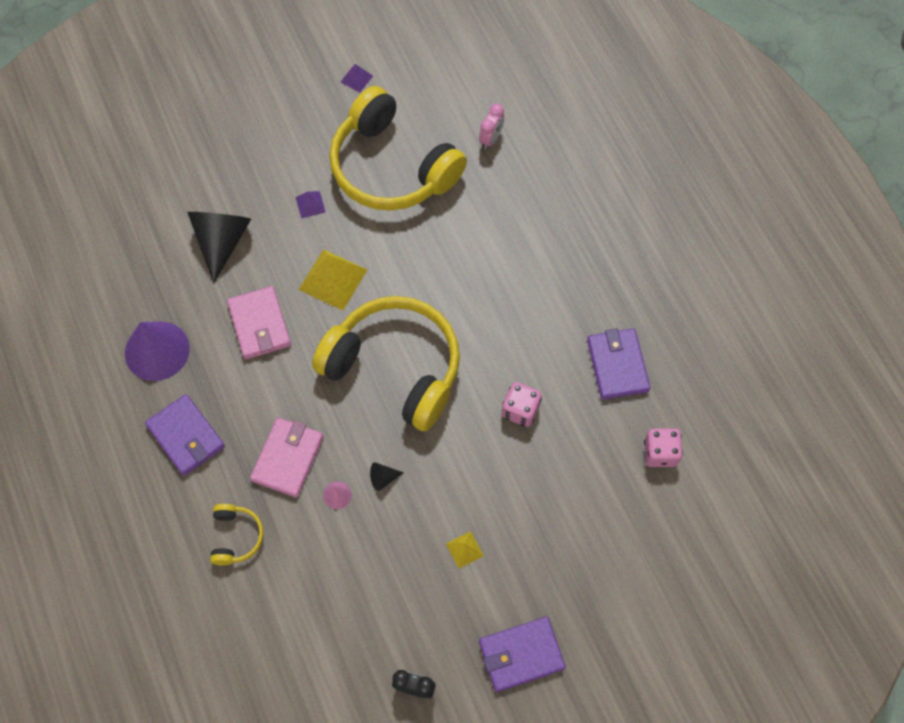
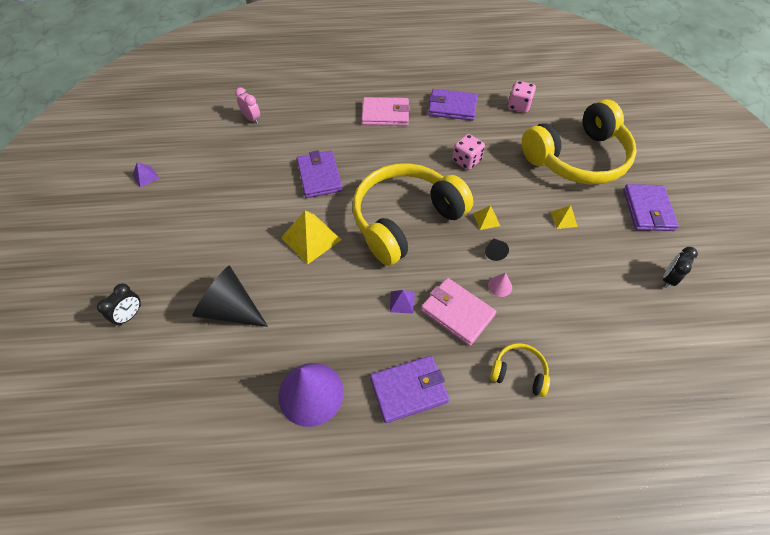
camera: 70 degrees left, 10 degrees down
pink wallet [227,286,291,360] -> pink wallet moved to [361,97,410,126]
purple pyramid [296,191,326,219] -> purple pyramid moved to [390,290,415,314]
yellow headphones [329,86,467,211] -> yellow headphones moved to [522,100,637,185]
none -> black clock [97,284,141,326]
none -> purple wallet [297,151,343,198]
none -> yellow pyramid [473,205,500,230]

